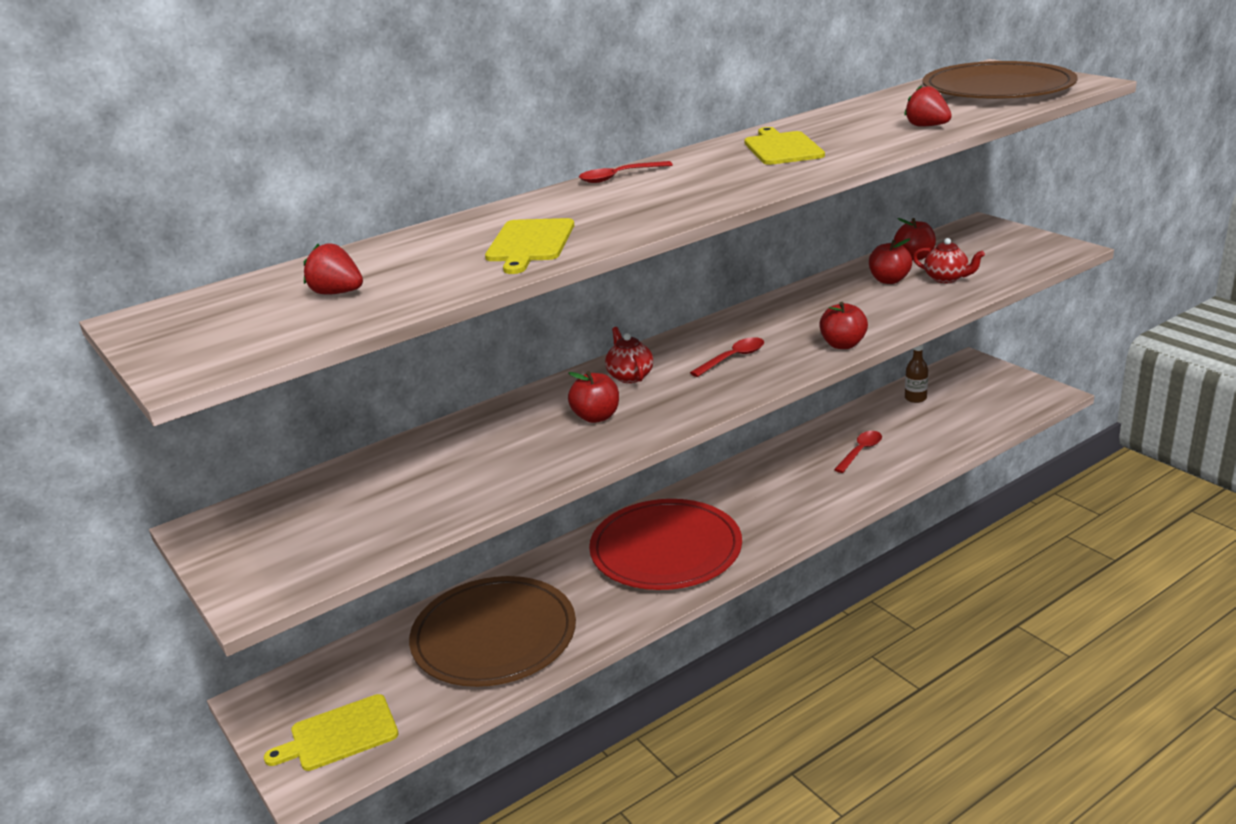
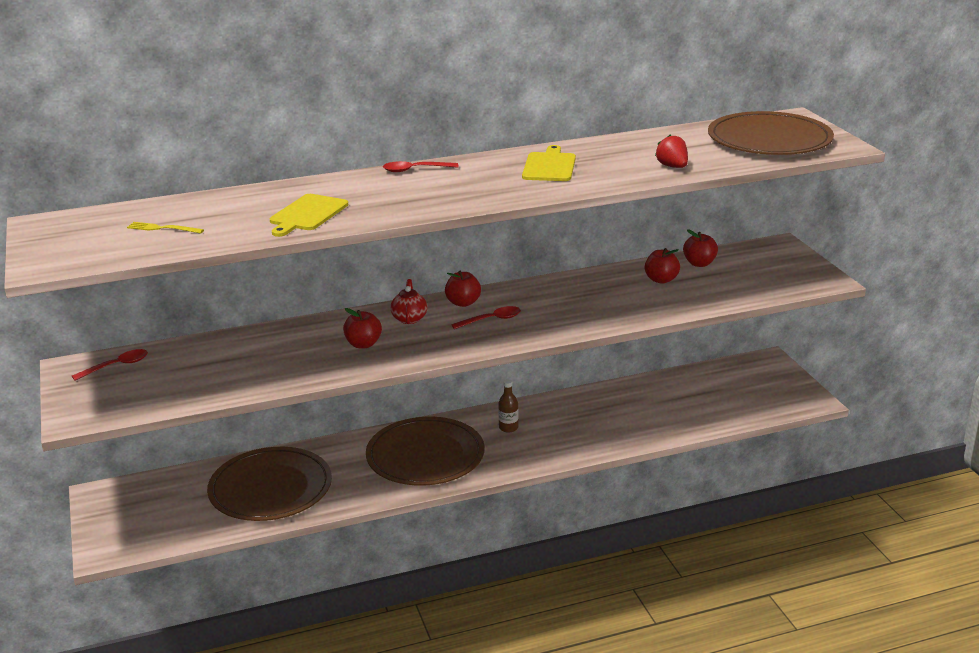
camera: 15 degrees right, 0 degrees up
yellow cutting board [264,694,399,771] -> none
red strawberry [304,243,363,295] -> yellow fork [127,222,204,234]
red plate [589,499,742,590] -> brown plate [366,417,485,486]
red apple [819,302,868,349] -> red apple moved to [445,271,481,307]
red spoon [834,431,882,473] -> red spoon moved to [72,349,148,381]
brown bottle [905,344,928,403] -> brown bottle moved to [498,379,519,433]
red teapot [913,238,985,283] -> none

